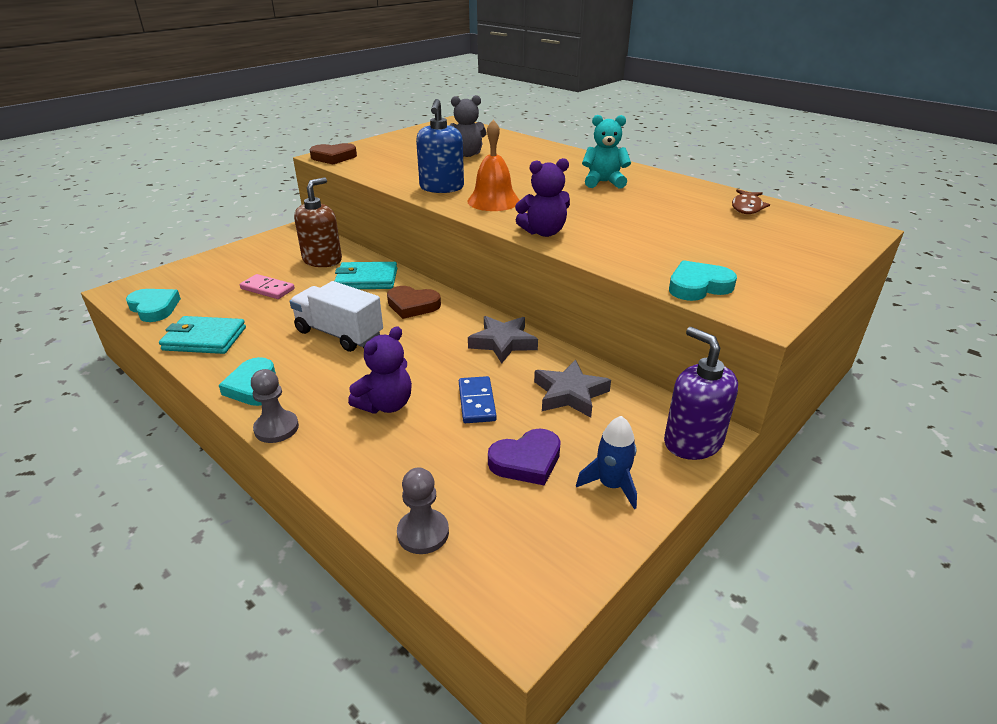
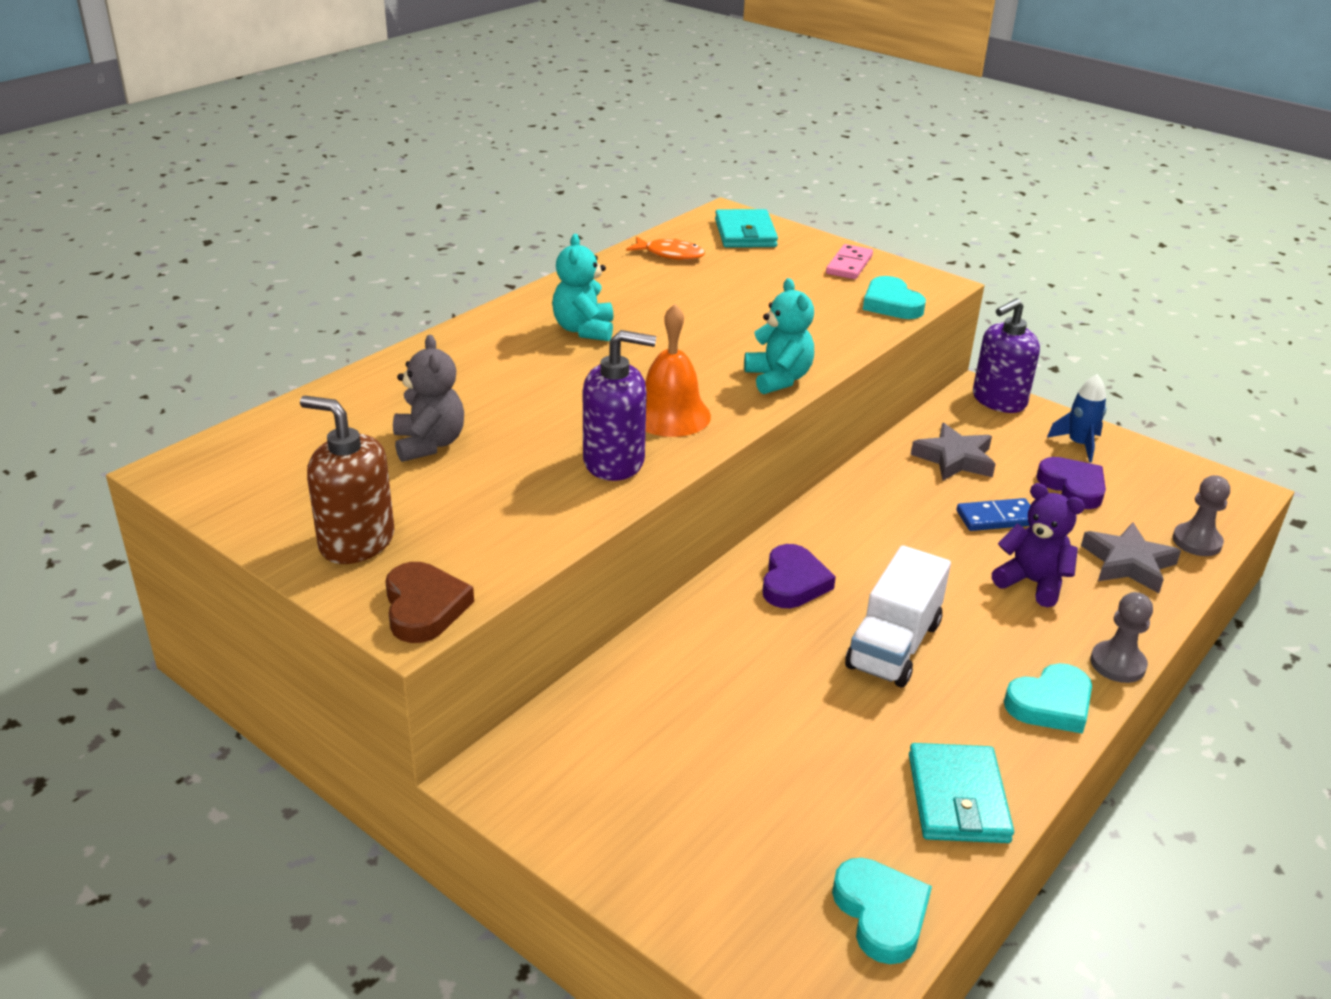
camera: 95 degrees left, 0 degrees up
turquoise heart [126,289,181,322] -> turquoise heart turned 120 degrees clockwise [832,858,932,964]
pink domino [240,274,295,299] -> pink domino moved to [826,244,873,279]
brown soap dispenser [294,177,342,267] -> brown soap dispenser moved to [300,396,394,564]
turquoise wallet [335,262,397,289] -> turquoise wallet moved to [715,209,778,248]
brown heart [387,286,441,319] -> purple heart [762,544,836,608]
blue soap dispenser [416,99,464,193] -> purple soap dispenser [583,330,656,481]
grey star [468,316,538,363] -> grey star moved to [1081,522,1181,593]
purple teddy bear [515,158,570,237] -> turquoise teddy bear [744,278,814,394]
brown fish [732,189,770,214] -> orange fish [626,237,705,260]

